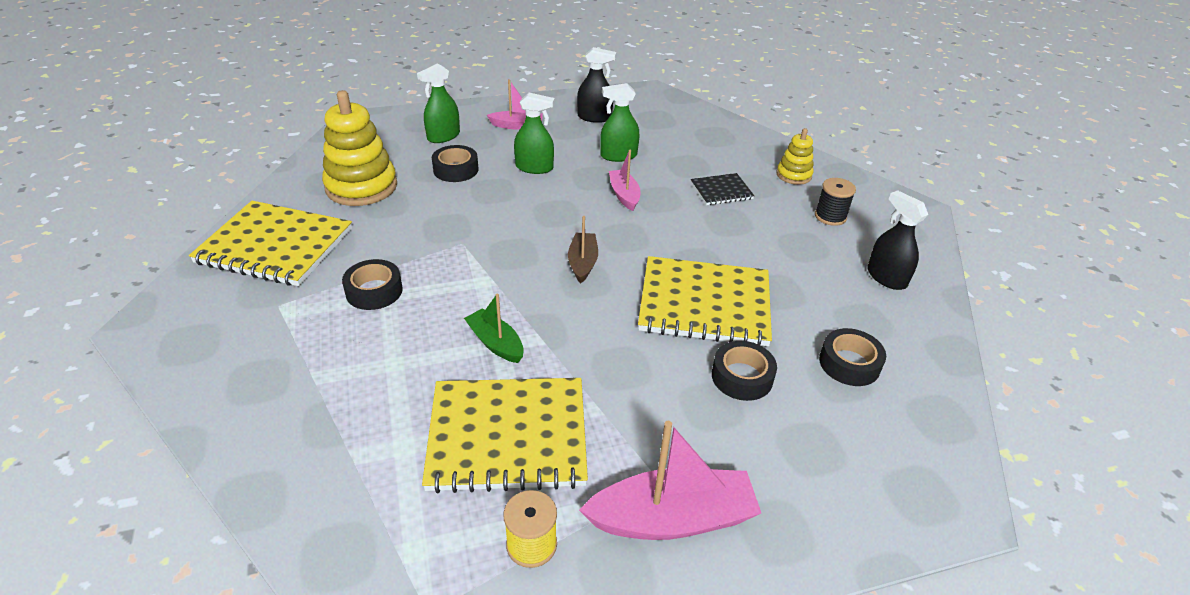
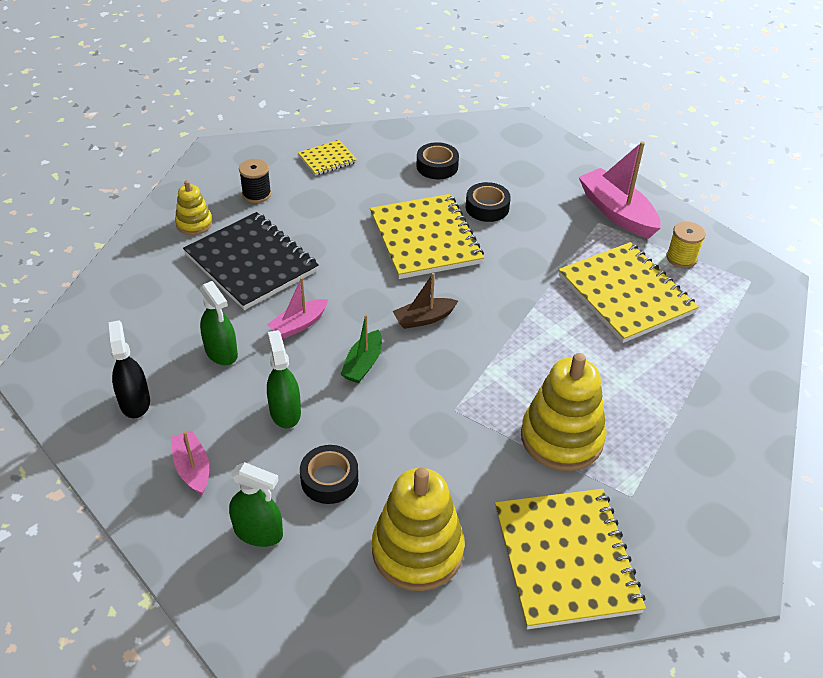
camera: 115 degrees left, 5 degrees up
black tape [342,259,403,310] -> yellow stacking toy [521,353,607,471]
green boat [464,294,524,363] -> green boat moved to [340,315,382,383]
black notebook [691,173,754,205] -> black notebook [183,212,319,310], size x2.04
black spray bottle [867,190,928,290] -> yellow notebook [298,140,357,176]

